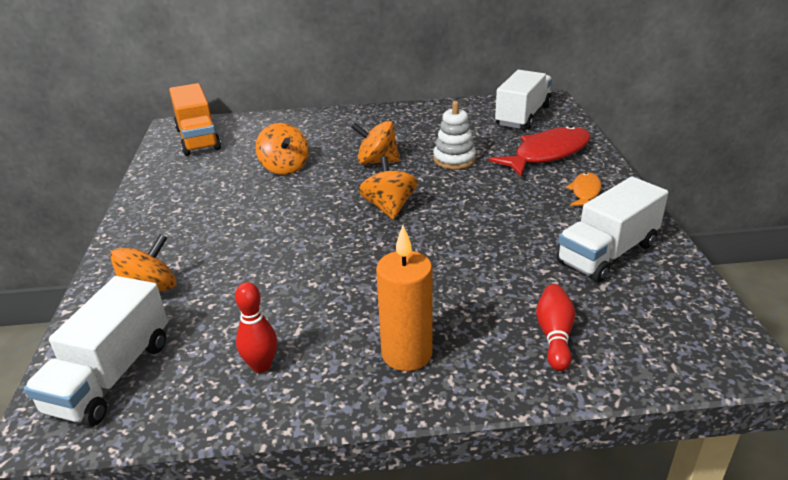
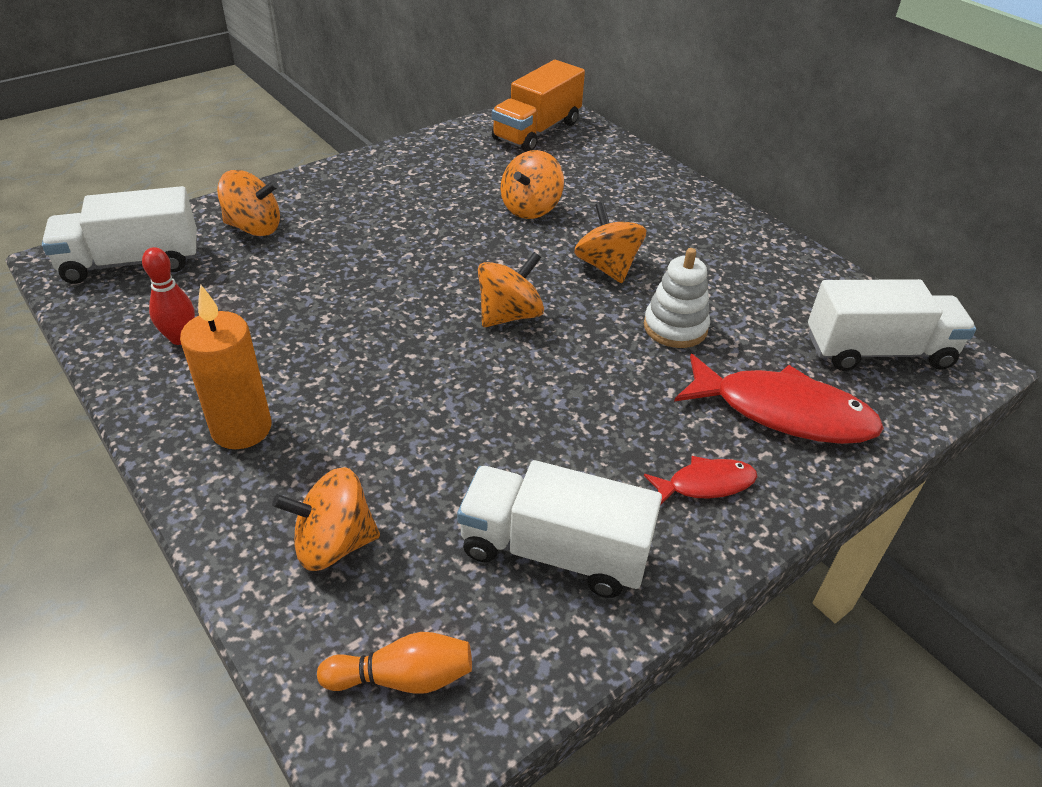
camera: 55 degrees right, 10 degrees up
red bowling pin [536,284,575,371] -> orange spinning top [272,467,380,571]
orange fish [566,172,601,206] -> red fish [644,456,758,504]
none -> orange bowling pin [317,632,472,694]

